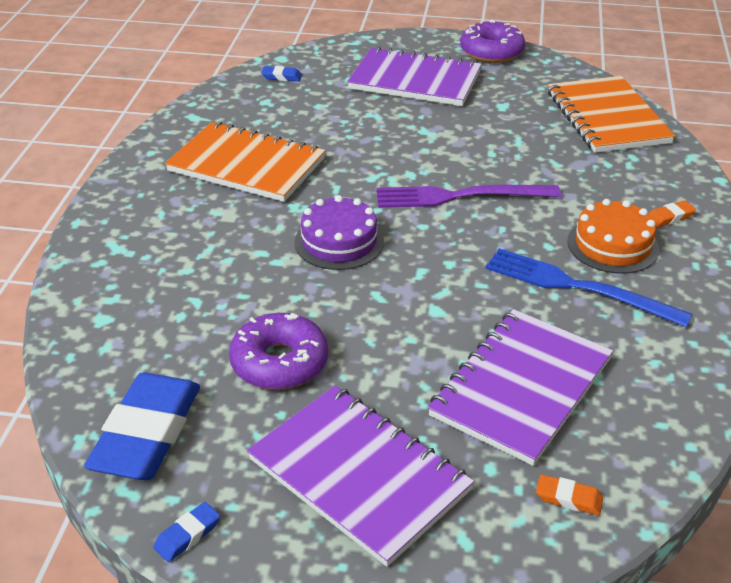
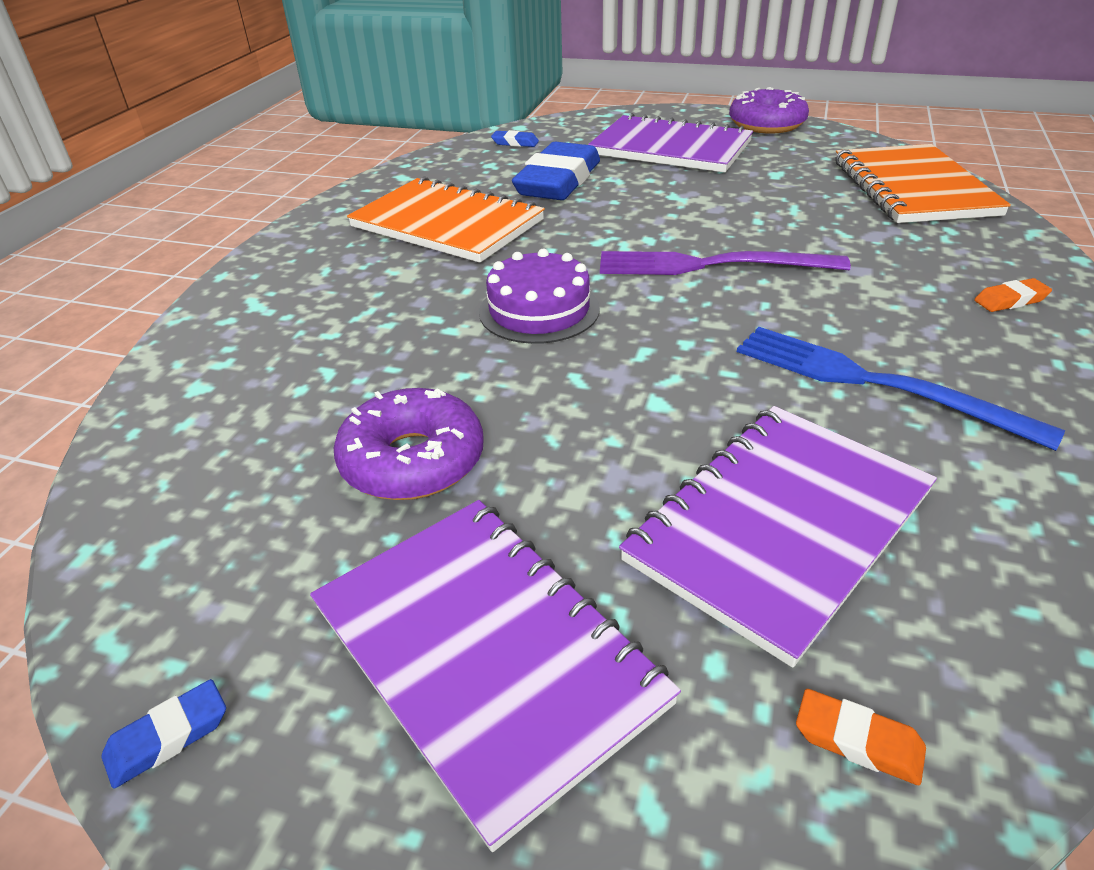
camera: 10 degrees right, 0 degrees up
blue eraser [84,373,200,480] -> blue eraser moved to [512,142,600,200]
orange cake [567,199,659,274] -> none

